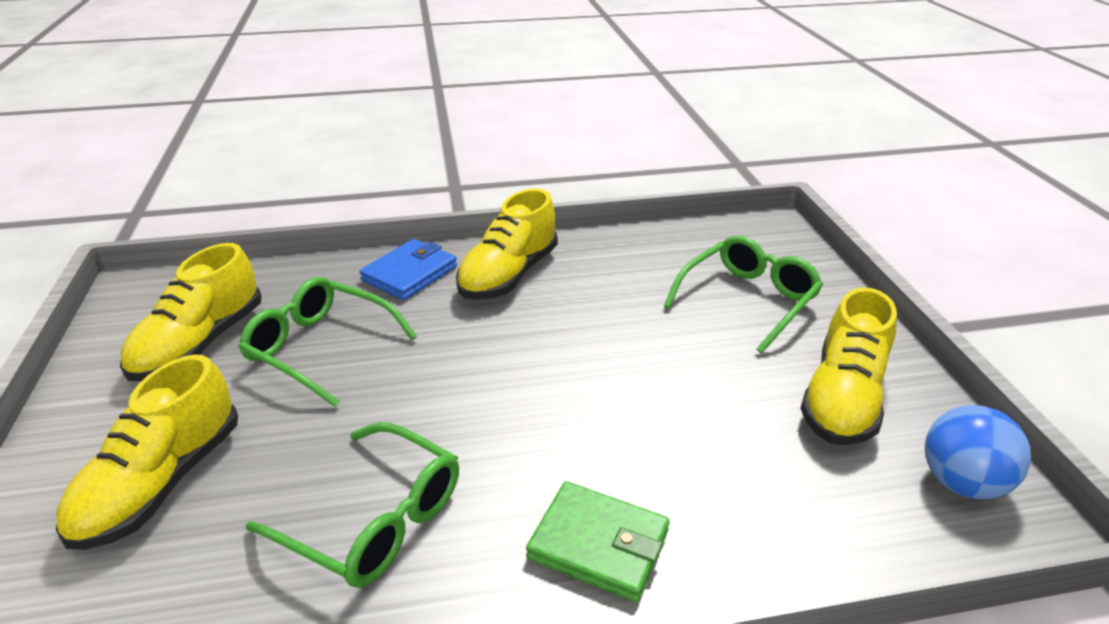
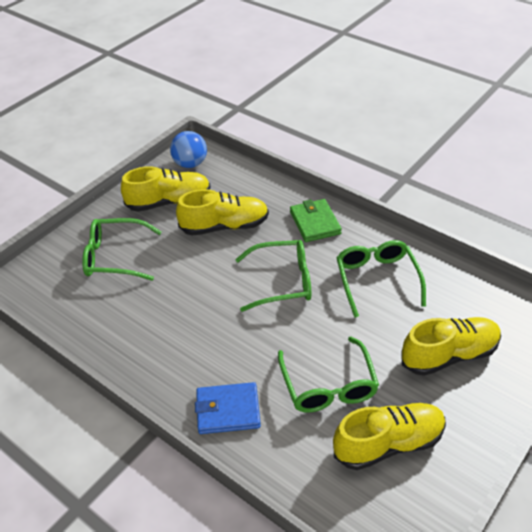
camera: 130 degrees left, 10 degrees up
yellow shoe [456,188,558,300] -> yellow shoe moved to [176,189,269,236]
none -> green glasses [235,240,311,312]

